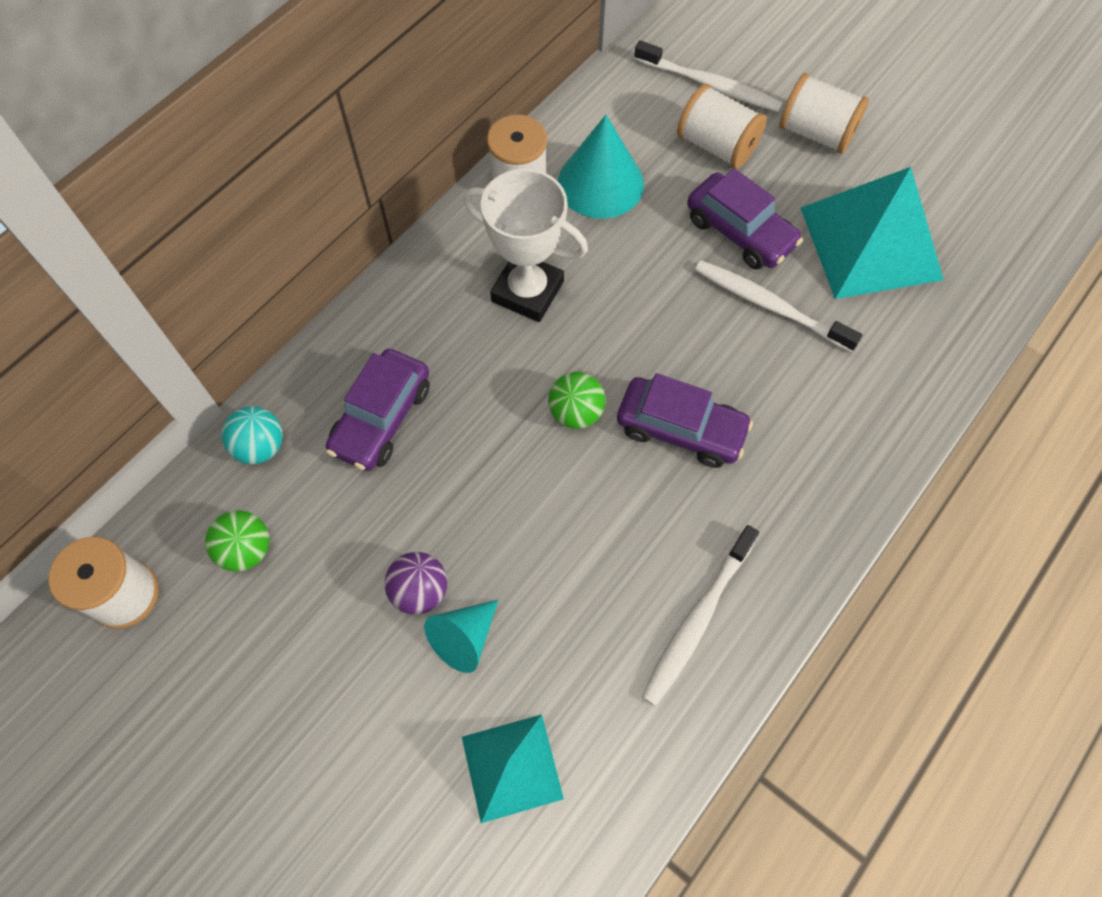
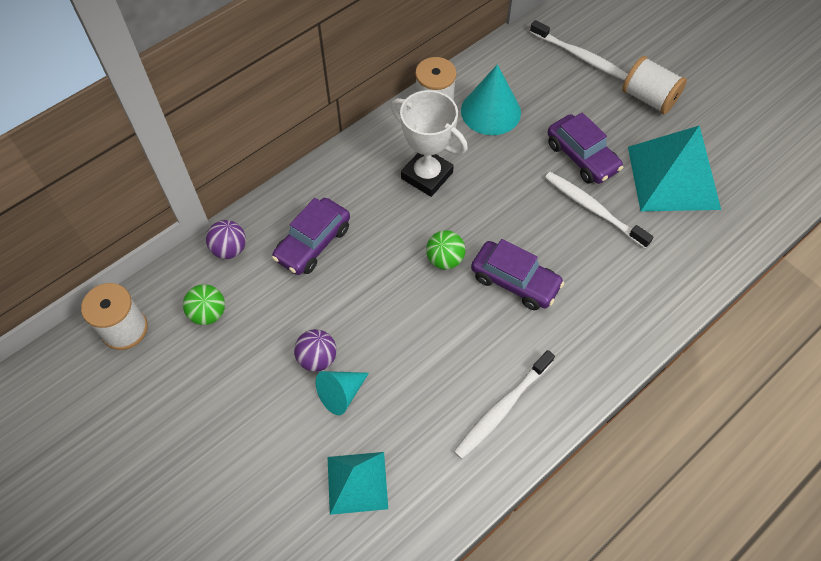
camera: 10 degrees right, 5 degrees down
turquoise ball [222,406,283,464] -> purple ball [206,220,246,259]
white spool [677,84,767,169] -> none

